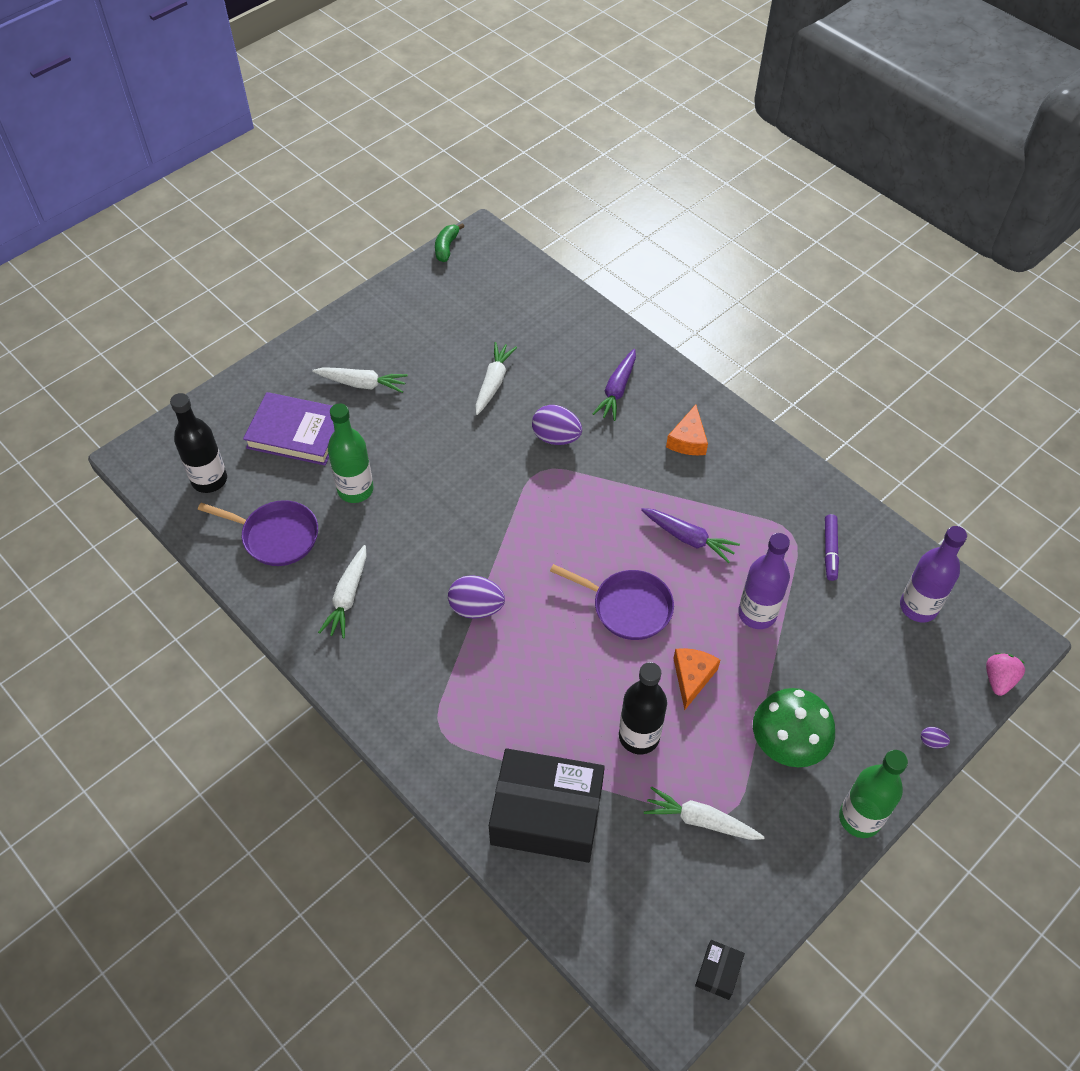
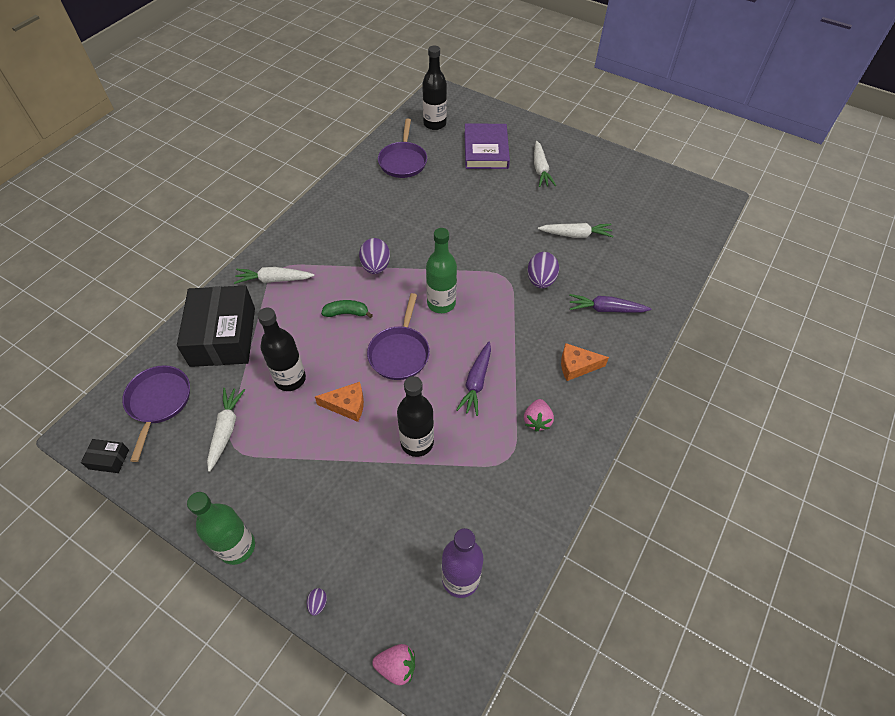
camera: 75 degrees right, 0 degrees up
white carrot [318,545,367,638] -> white carrot moved to [234,267,315,284]
green bottle [328,403,374,503] -> green bottle moved to [426,228,457,313]
green banana [435,223,464,262] -> green banana moved to [321,300,373,318]
purple bottle [738,533,790,629] -> black bottle [397,376,434,457]
green mushroom [753,688,835,767] -> none
purple marker [825,514,839,581] -> none
none -> purple pan [122,365,190,462]
none -> pink strawberry [524,399,554,432]

